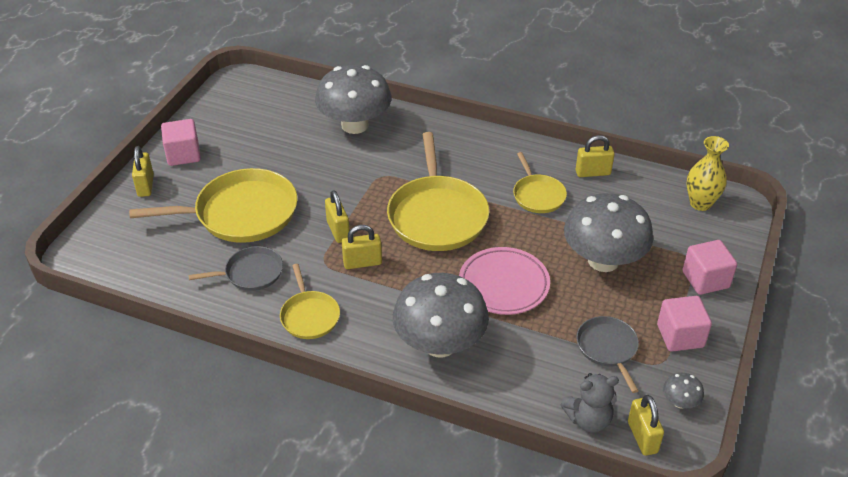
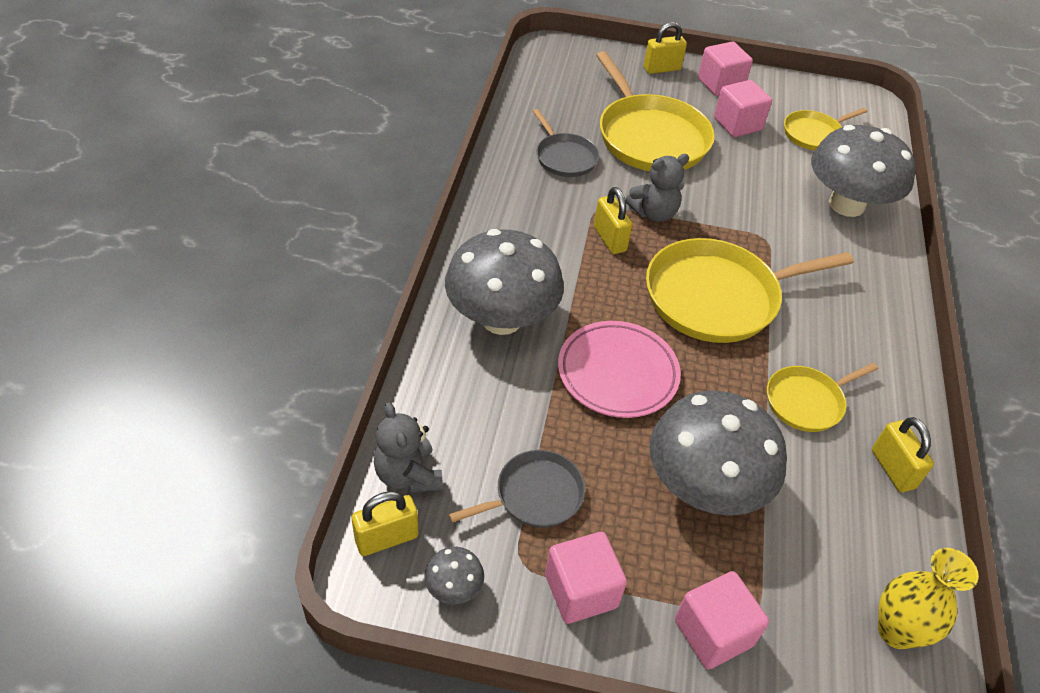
camera: 75 degrees right, 5 degrees up
yellow pan [280,264,340,339] -> yellow pan moved to [784,108,867,150]
yellow padlock [325,190,350,243] -> grey teddy bear [625,154,689,222]
none -> pink cube [714,80,772,137]

